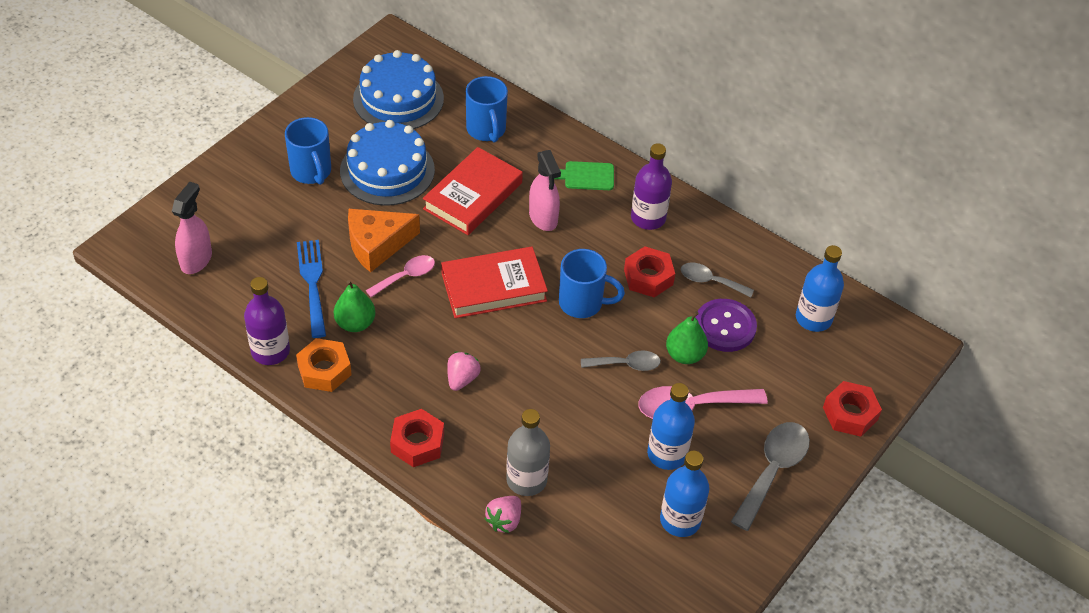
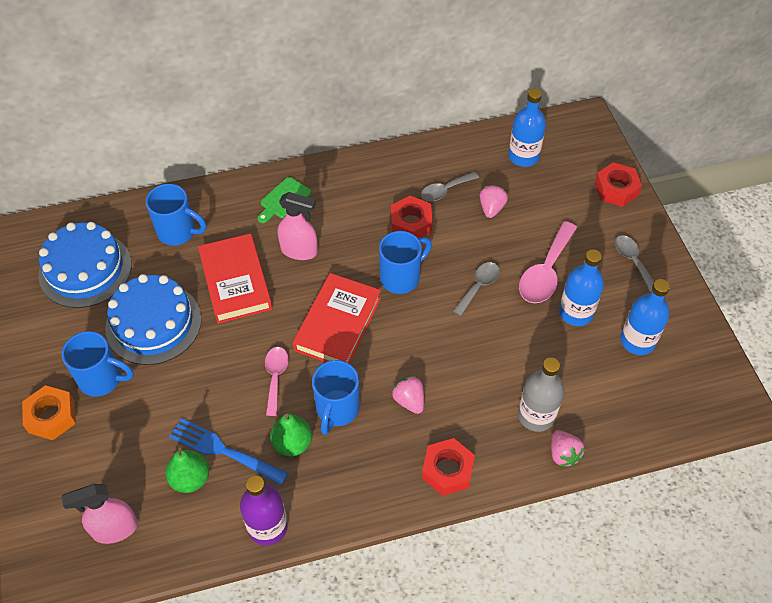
camera: 50 degrees left, 5 degrees up
pink spray bottle [172,182,212,274] -> pink spray bottle turned 75 degrees counterclockwise [62,484,138,544]
orange nut [296,338,352,392] -> orange nut moved to [22,385,76,440]
orange cheese [348,209,420,273] -> none
purple bottle [631,143,672,230] -> none
green pear [666,311,708,364] -> green pear moved to [166,445,209,493]
purple button [696,299,757,352] -> pink strawberry [480,185,508,218]
grey spoon [731,422,810,531] -> grey spoon [615,235,654,292], size x0.62
none -> blue mug [312,360,360,435]

